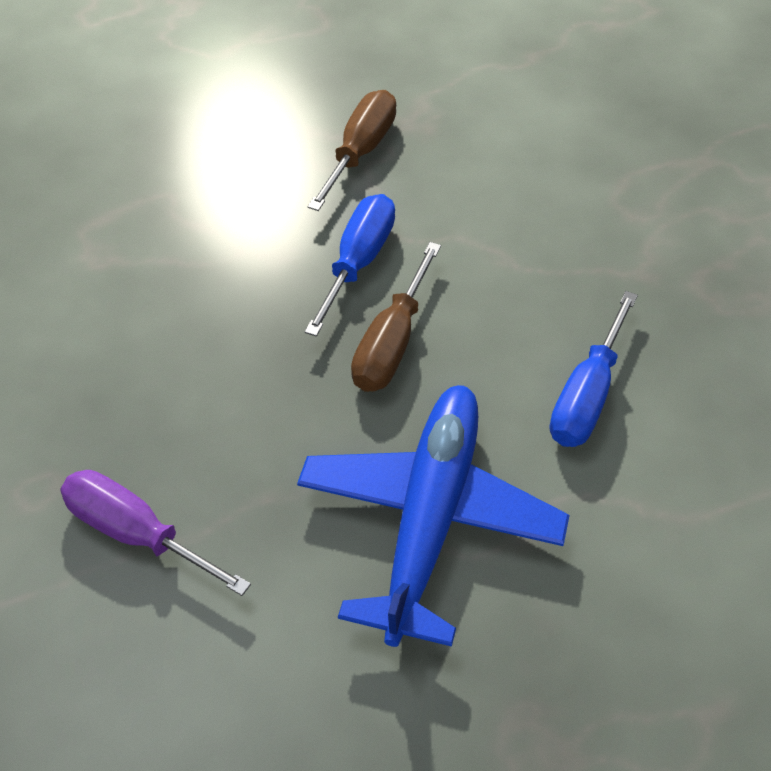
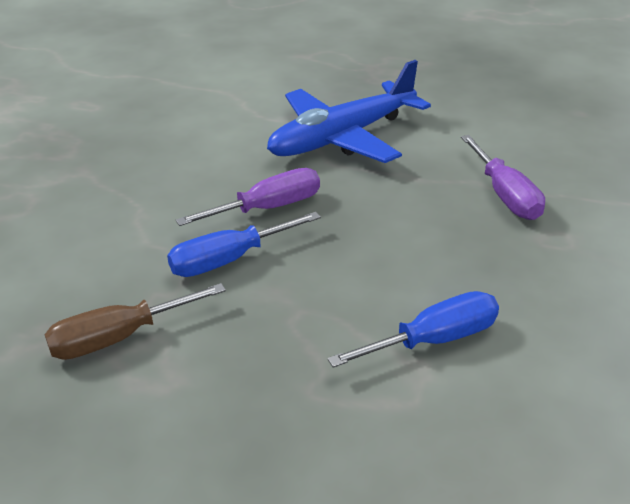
camera: 140 degrees left, 15 degrees down
brown screwdriver [351,242,441,392] -> purple screwdriver [176,168,320,226]
blue screwdriver [550,291,638,447] -> blue screwdriver moved to [327,291,499,368]

